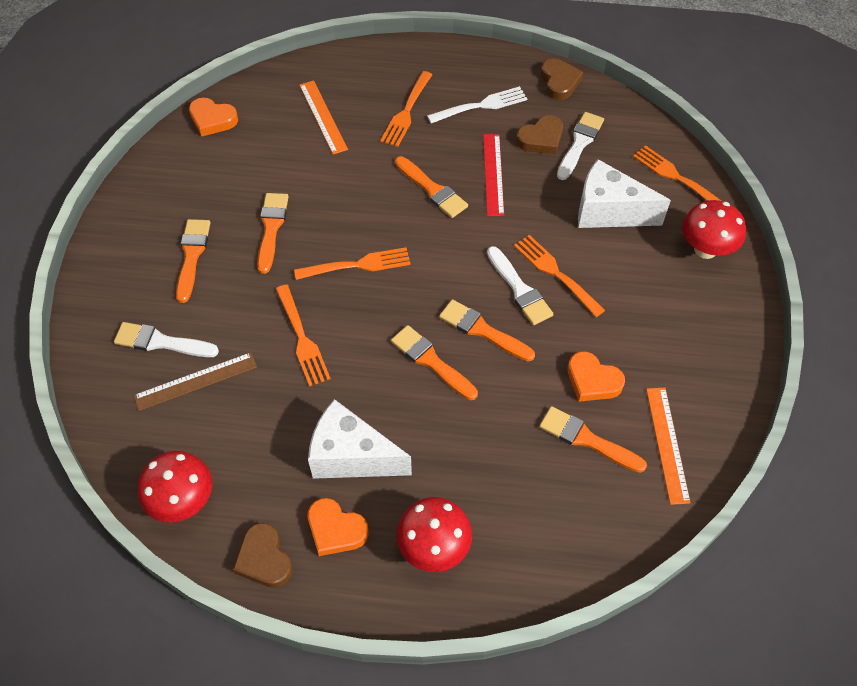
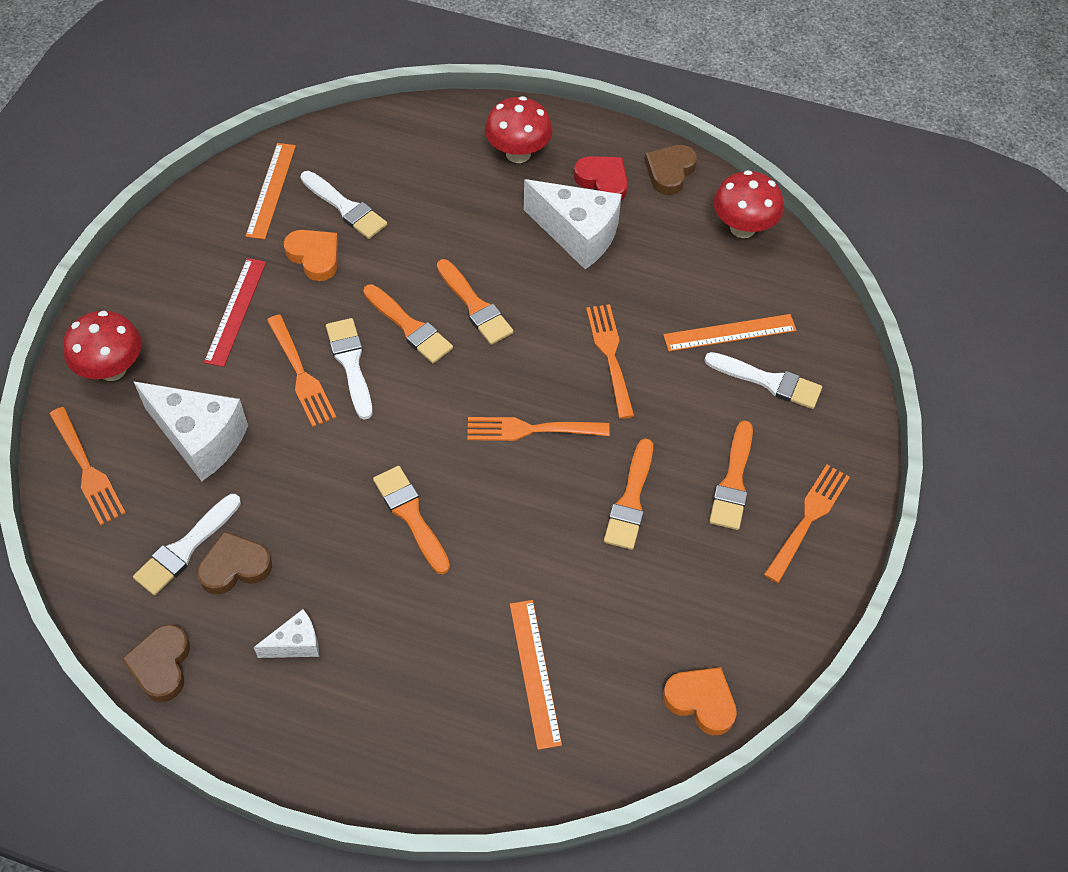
camera: 170 degrees left, 0 degrees up
brown ruler [134,352,257,411] -> orange ruler [663,314,797,351]
brown heart [233,523,293,588] -> brown heart turned 135 degrees counterclockwise [645,145,697,195]
orange heart [308,498,369,556] -> red heart [574,156,628,201]
orange fork [380,71,433,147] -> orange fork moved to [764,464,850,583]
white fork [427,86,527,124] -> white cheese [253,609,319,658]
red ruler [483,134,504,216] -> red ruler moved to [204,258,266,367]
orange brush [539,406,647,473] -> white brush [301,171,387,239]

